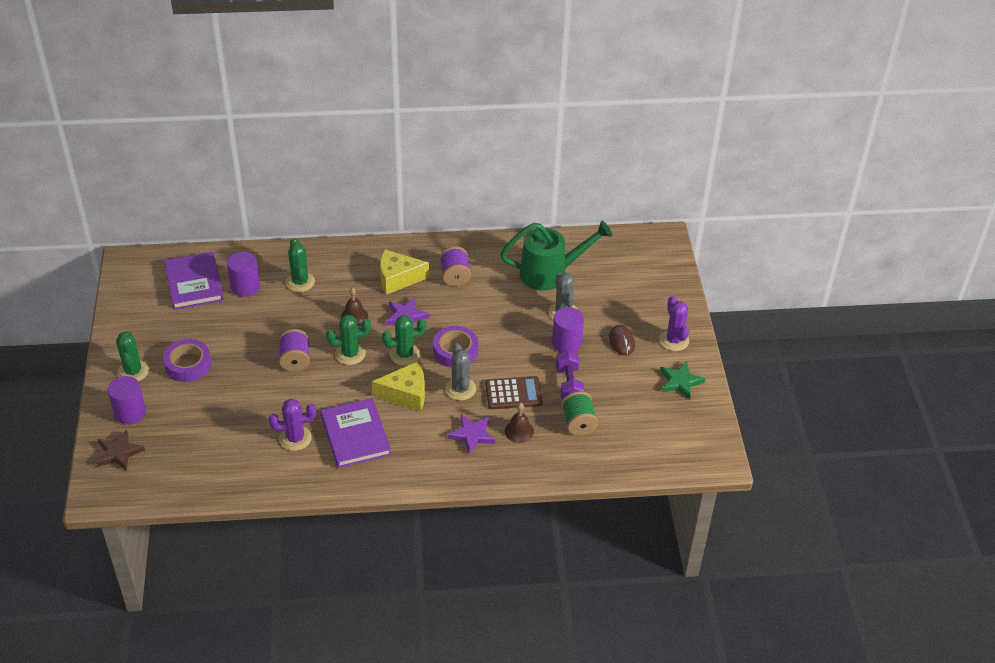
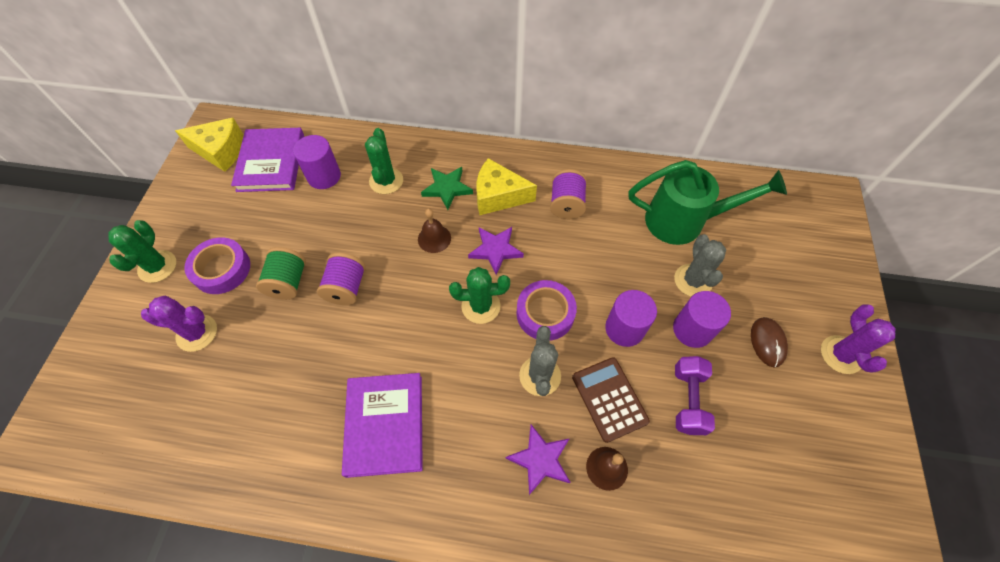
camera: 15 degrees right, 15 degrees up
brown star [96,429,145,471] -> none
purple cylinder [108,376,146,425] -> purple cylinder moved to [605,290,657,347]
purple cactus [269,399,316,451] -> purple cactus moved to [141,295,217,352]
green cactus [326,314,371,365] -> none
yellow cheese [372,361,425,411] -> yellow cheese moved to [175,118,244,172]
brown calculator [485,376,543,409] -> brown calculator turned 120 degrees counterclockwise [572,357,650,443]
green spool [562,391,598,436] -> green spool moved to [256,247,306,300]
green star [660,361,705,400] -> green star moved to [421,167,473,210]

